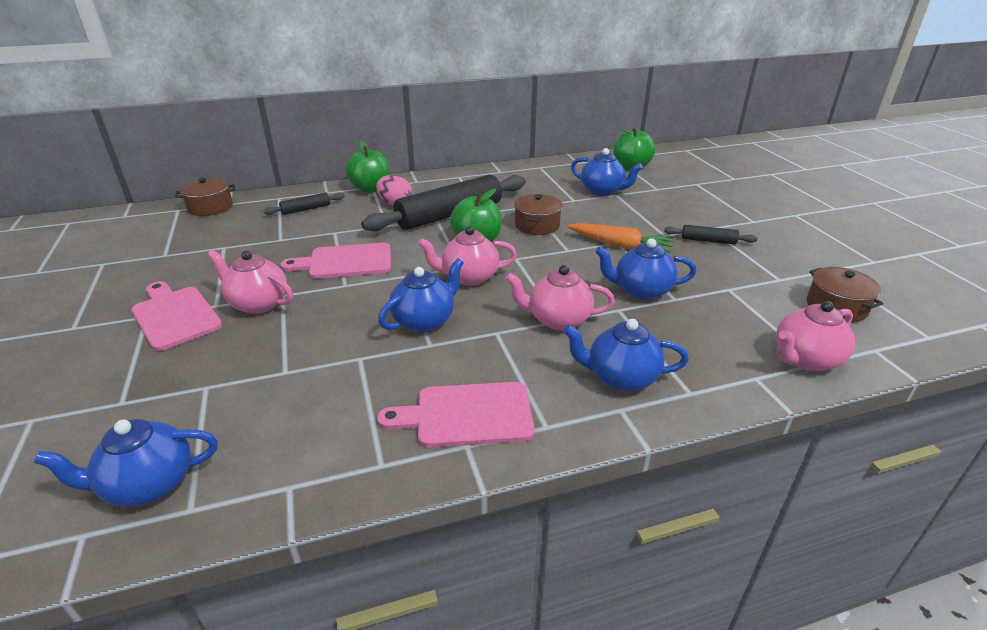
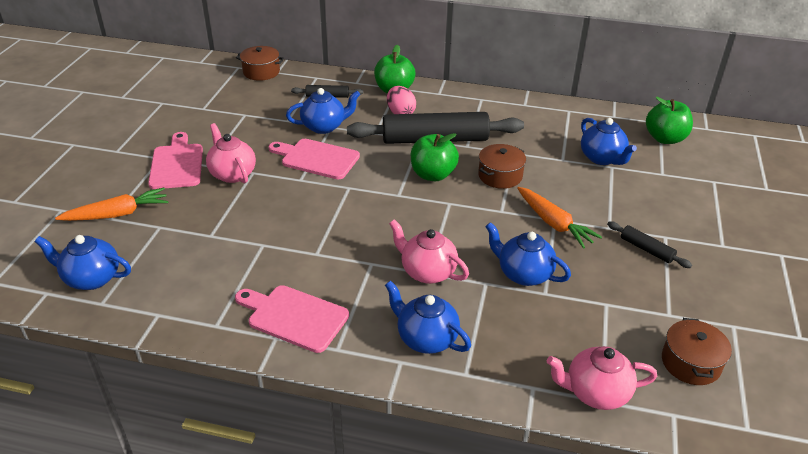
camera: 30 degrees right, 5 degrees up
blue teapot [378,258,464,332] -> blue teapot moved to [286,88,360,134]
pink teapot [418,226,517,286] -> none
none -> orange carrot [55,188,168,221]

